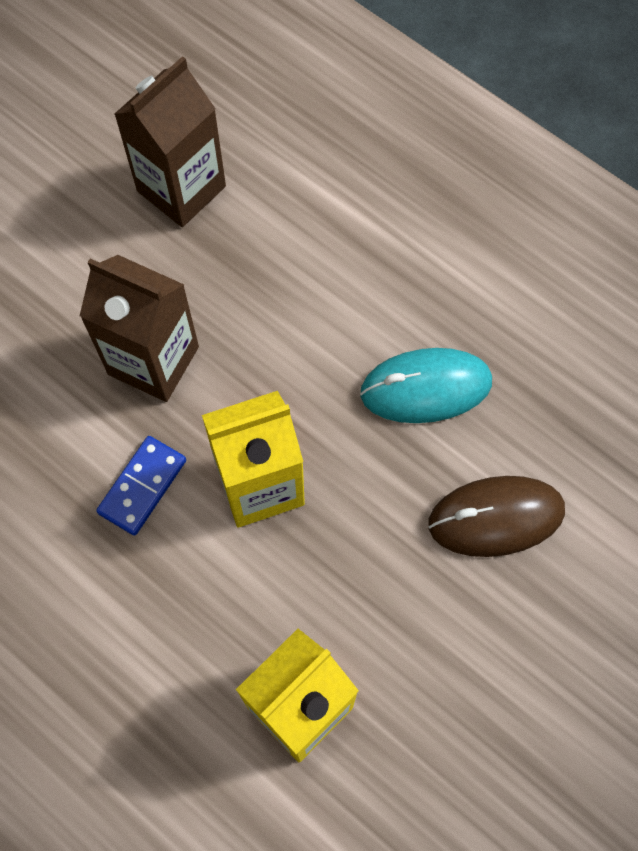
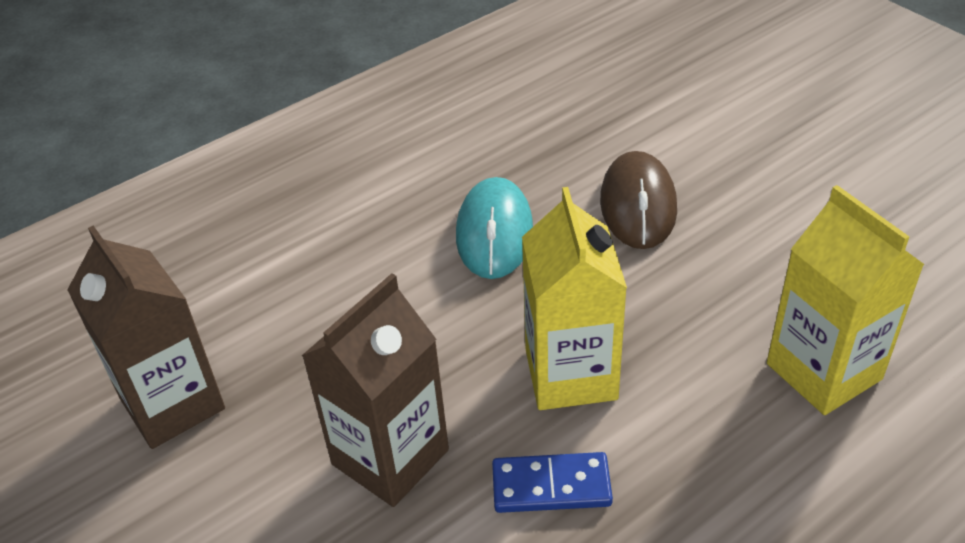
camera: 75 degrees left, 25 degrees down
blue domino [96,436,186,536] -> blue domino turned 45 degrees counterclockwise [492,452,613,513]

